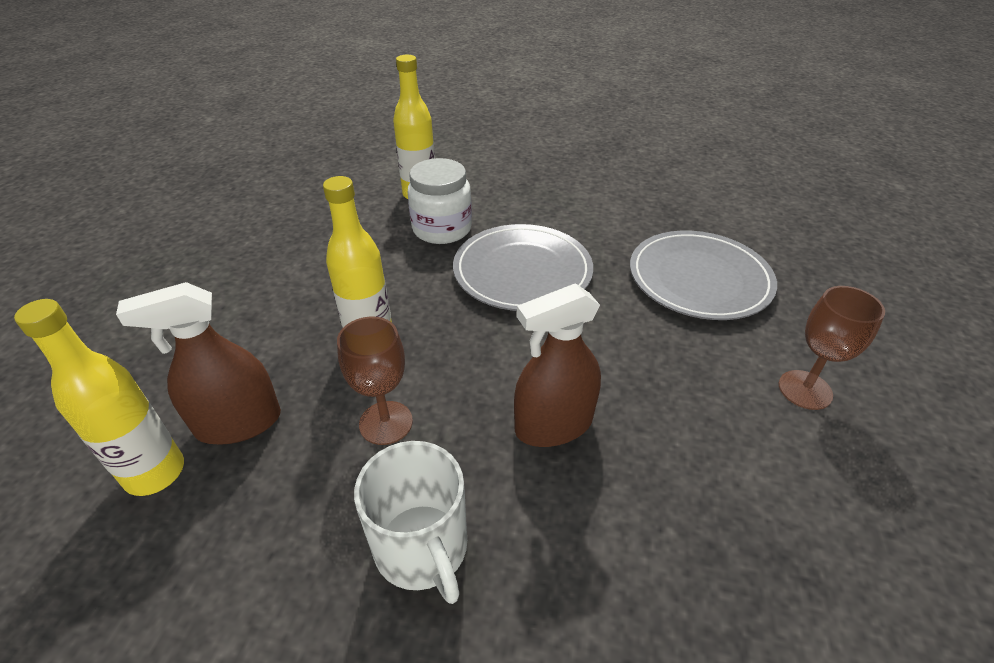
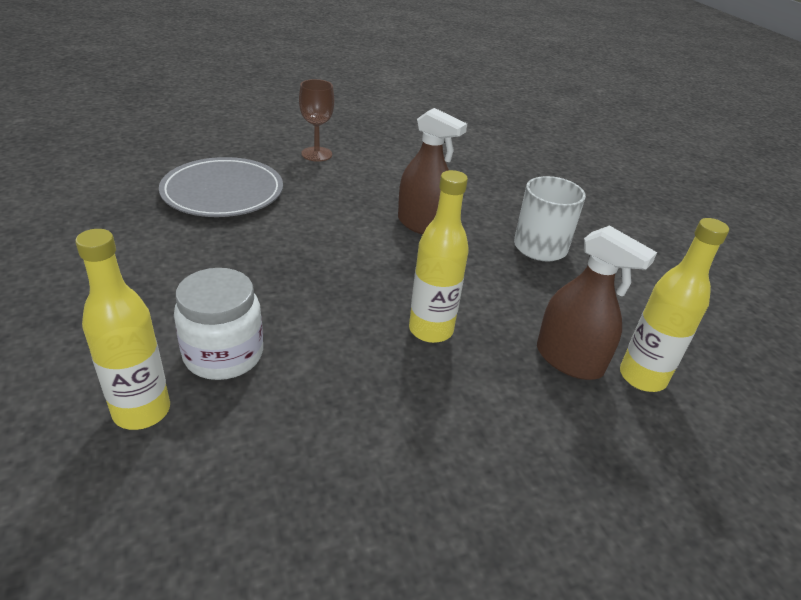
camera: 125 degrees left, 5 degrees down
brown goblet [337,317,413,445] -> none
grey plate [453,224,593,311] -> none

